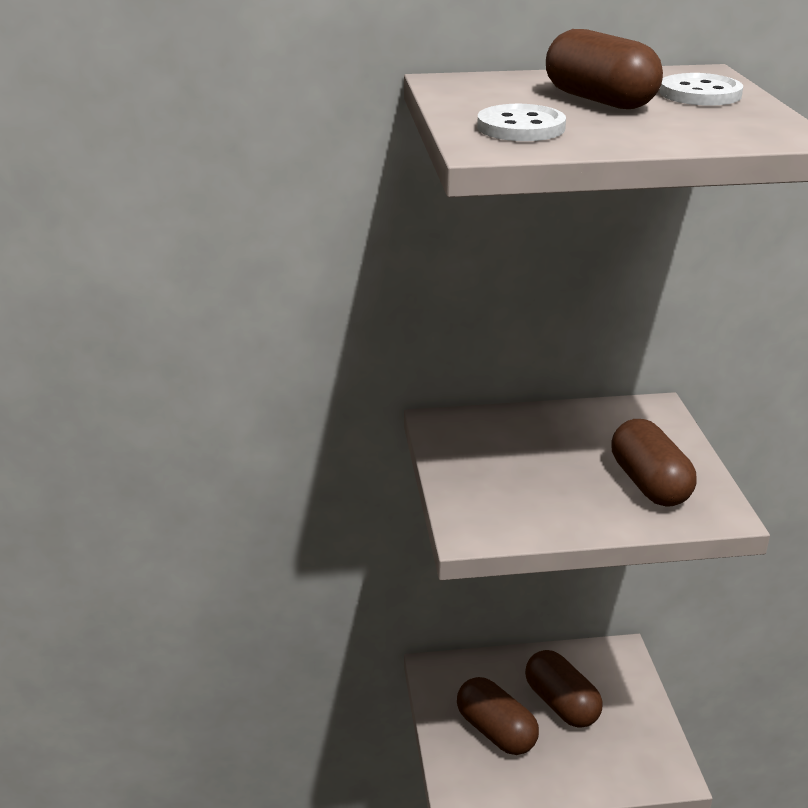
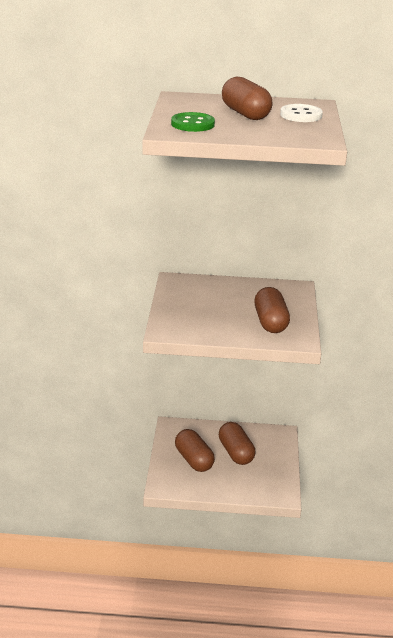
camera: 10 degrees right, 0 degrees up
white button [477,104,566,141] -> green button [171,112,215,132]

